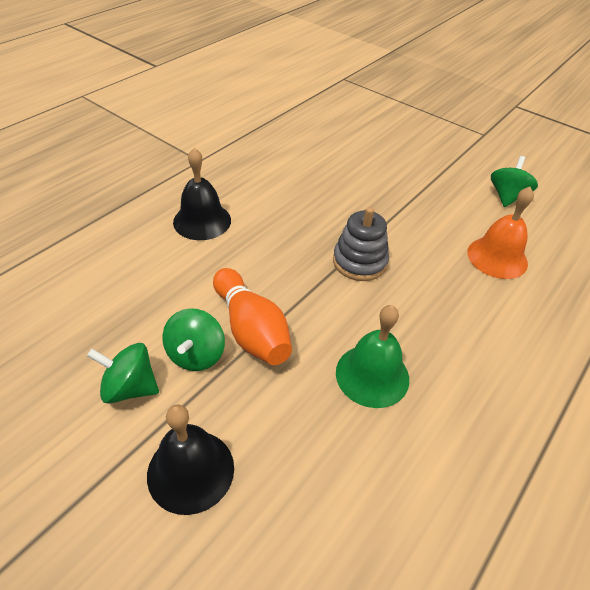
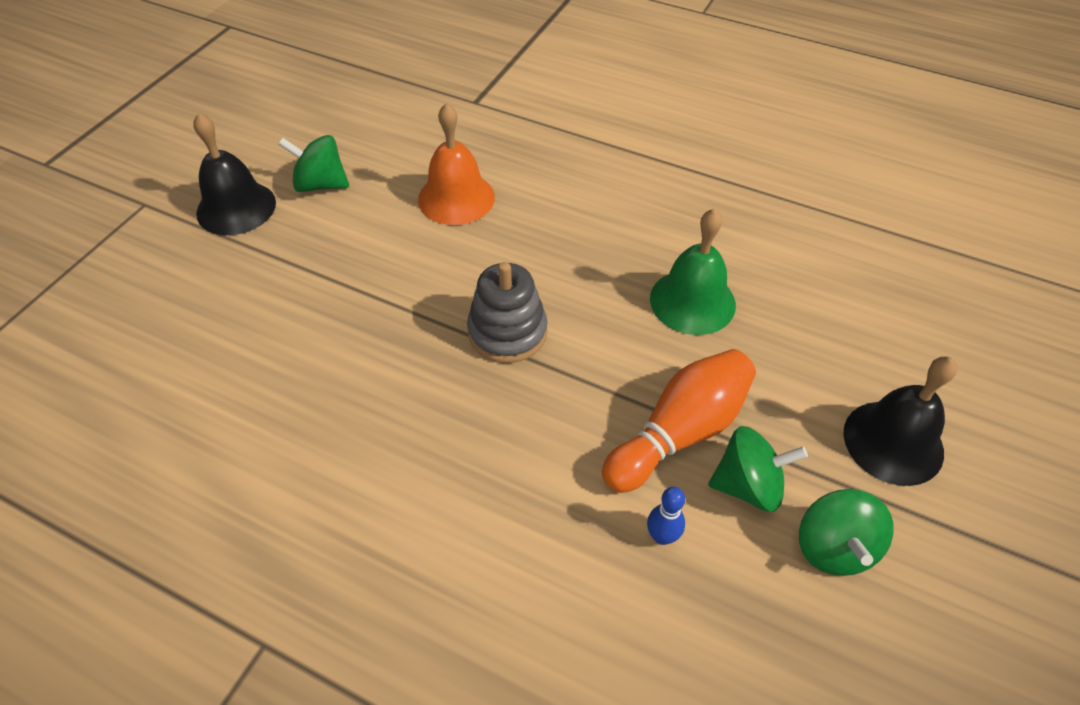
camera: 100 degrees left, 5 degrees up
black bell [173,148,231,240] -> black bell moved to [193,113,276,235]
none -> blue bowling pin [647,487,685,545]

